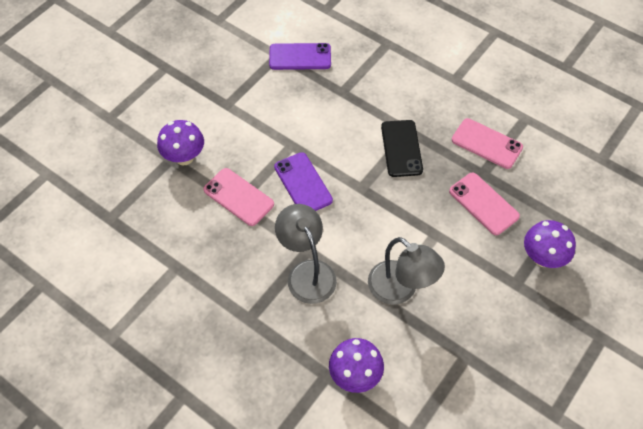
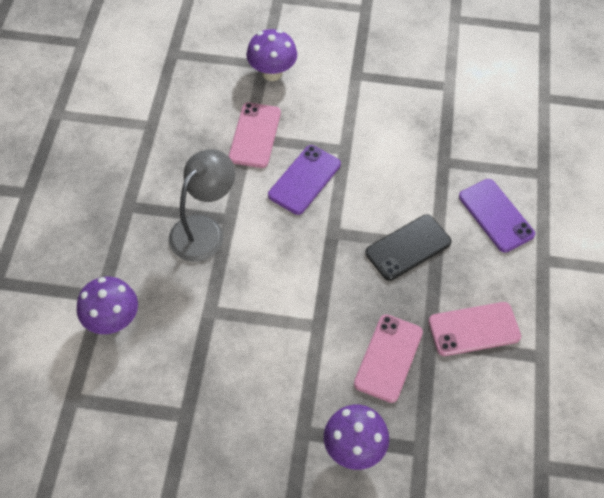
camera: 60 degrees right, 0 degrees up
purple phone [269,43,331,70] -> purple phone moved to [459,179,535,253]
grey lamp [368,237,445,305] -> none
pink phone [452,118,523,169] -> pink phone turned 75 degrees clockwise [428,302,521,356]

